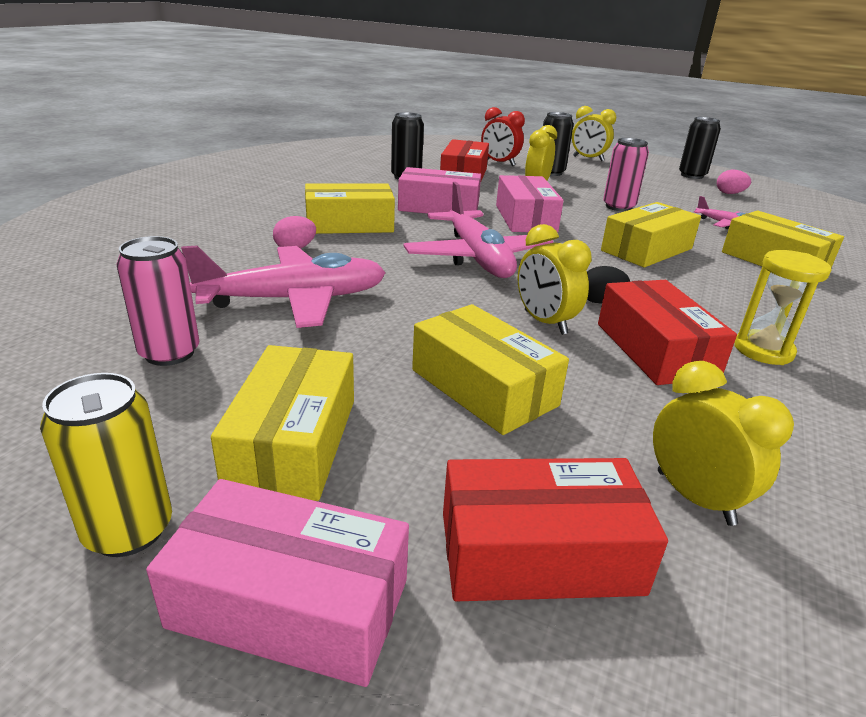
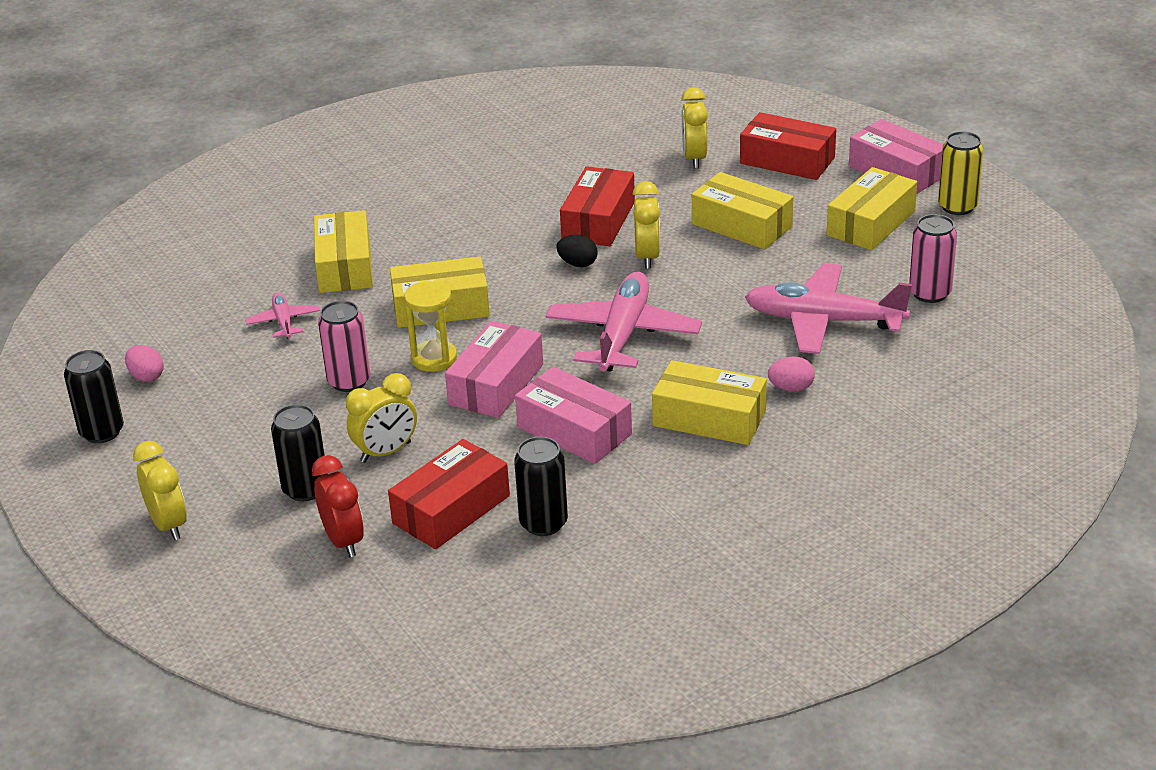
camera: 145 degrees left, 5 degrees up
yellow box [412,304,569,435] -> yellow box turned 45 degrees counterclockwise [692,172,793,249]
yellow hourglass [734,250,831,365] -> yellow hourglass moved to [404,280,457,372]

